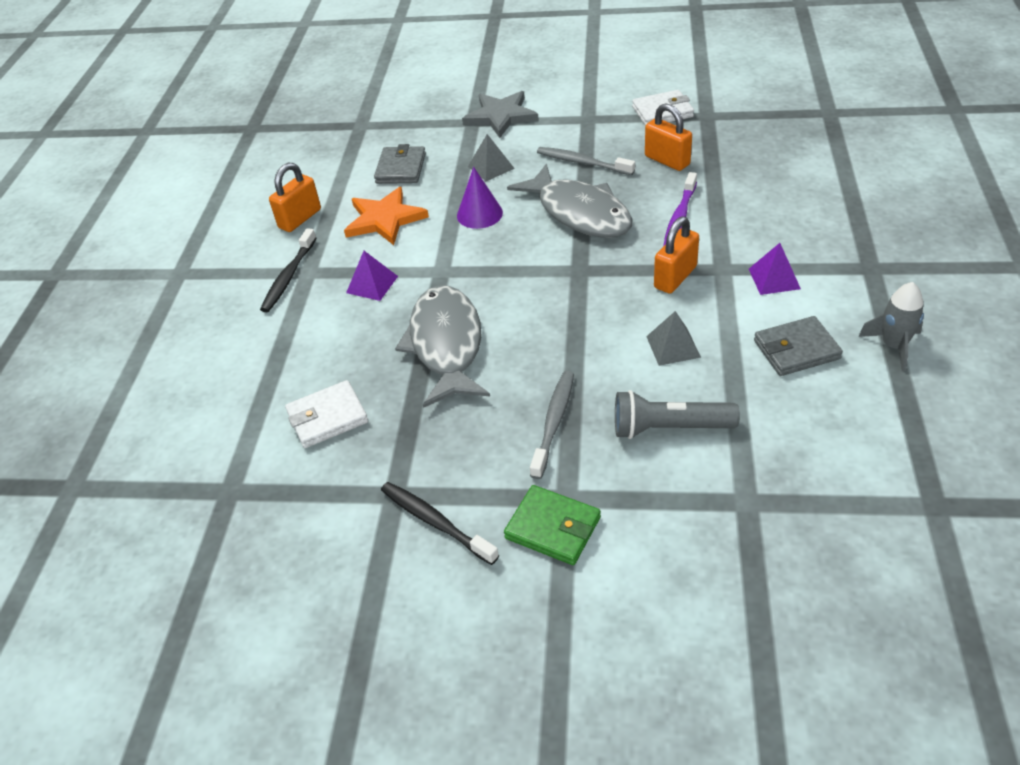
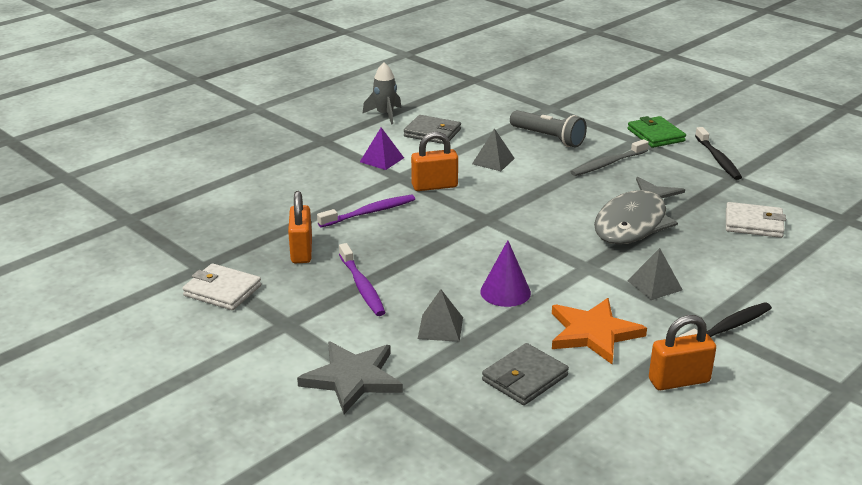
camera: 145 degrees left, 15 degrees down
purple pyramid [346,251,398,301] -> grey pyramid [627,248,683,300]
grey fish [507,164,632,238] -> none
grey toothbrush [537,147,635,175] -> purple toothbrush [339,243,385,316]

